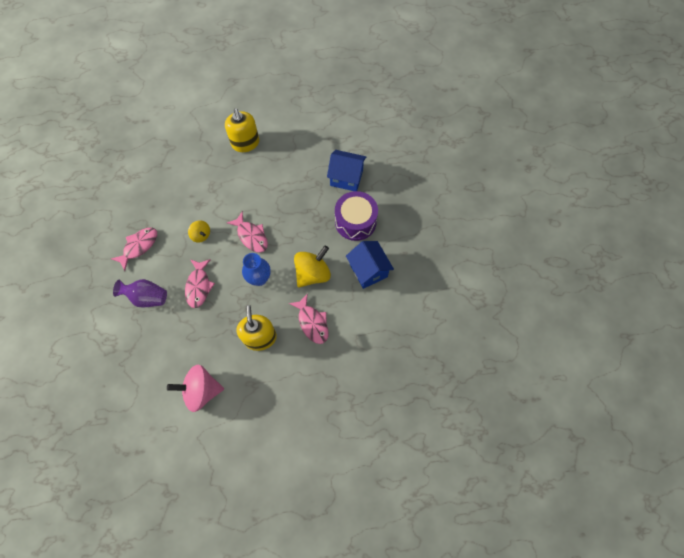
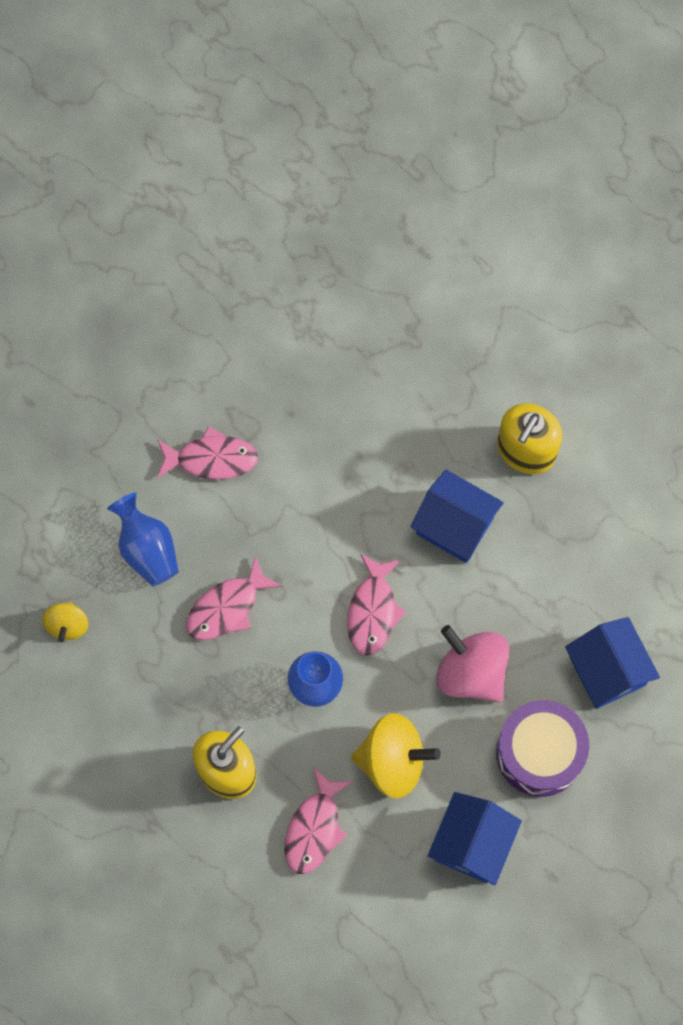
camera: 50 degrees right, 5 degrees up
purple vase [113,279,167,308] -> blue vase [107,492,179,586]
pink spinning top [167,364,224,412] -> pink spinning top moved to [436,625,509,702]
yellow spinning top [188,220,210,243] -> yellow spinning top moved to [42,602,88,642]
none -> blue house [410,470,504,563]

